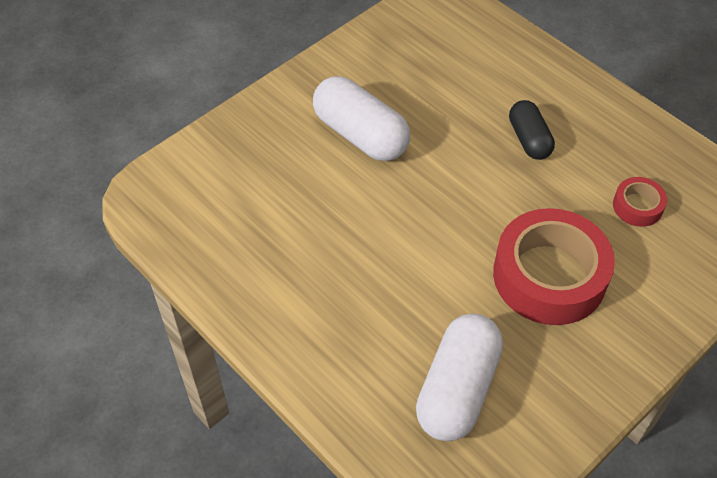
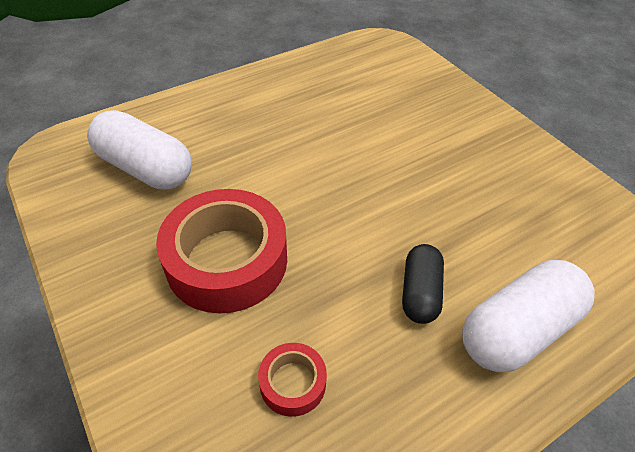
camera: 100 degrees right, 5 degrees down
white capsule [313,76,410,161] -> white capsule moved to [462,260,595,372]
black capsule [509,100,555,160] -> black capsule turned 75 degrees counterclockwise [402,244,444,324]

